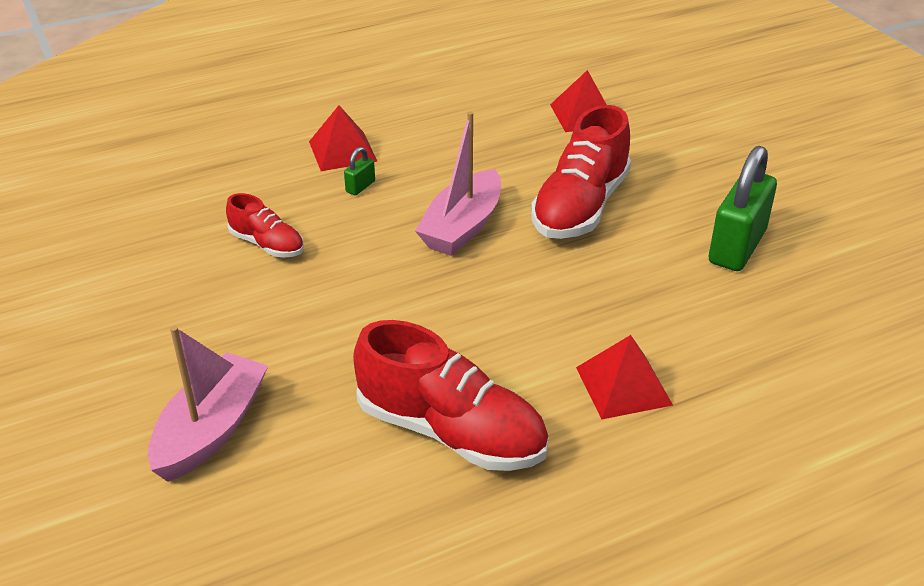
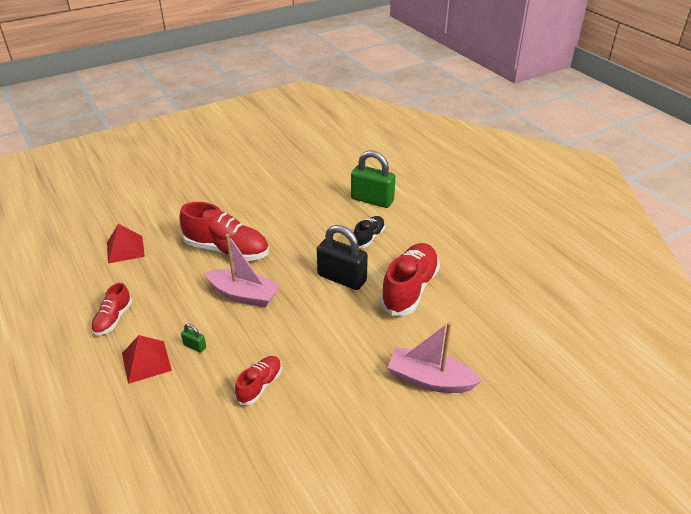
camera: 95 degrees left, 0 degrees up
red pyramid [576,335,673,419] -> black shoe [354,216,385,248]
green padlock [709,146,777,271] -> green padlock moved to [351,151,395,208]
none -> red shoe [91,283,132,335]
none -> black padlock [317,225,368,290]

